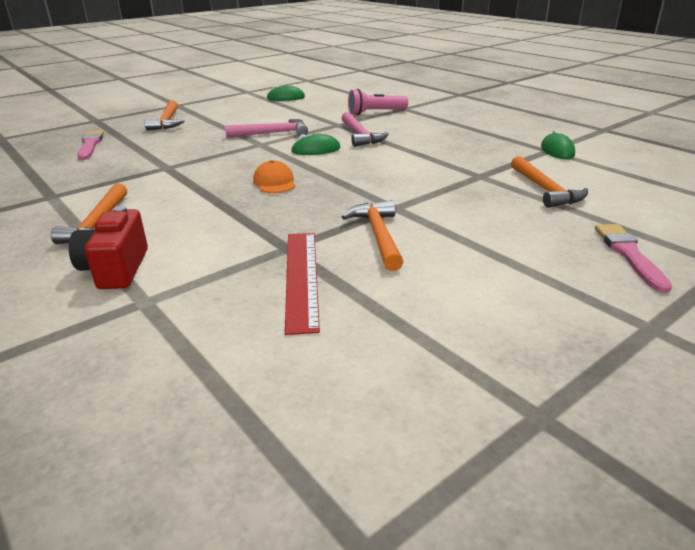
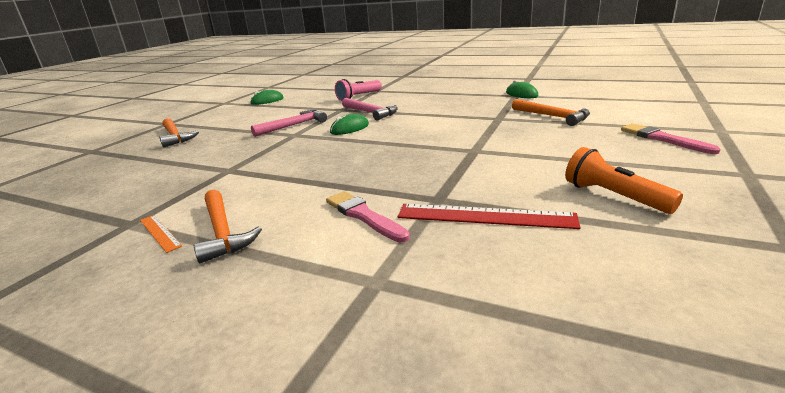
camera: 25 degrees left, 5 degrees down
red camera [69,206,148,289] -> none
pink brush [77,130,104,160] -> pink brush moved to [326,191,410,242]
orange cap [253,160,296,193] -> none
red ruler [285,233,320,335] -> red ruler turned 45 degrees counterclockwise [397,204,581,229]
orange hammer [342,200,403,271] -> none
none -> orange ruler [140,215,182,253]
none -> orange flashlight [565,147,683,214]

